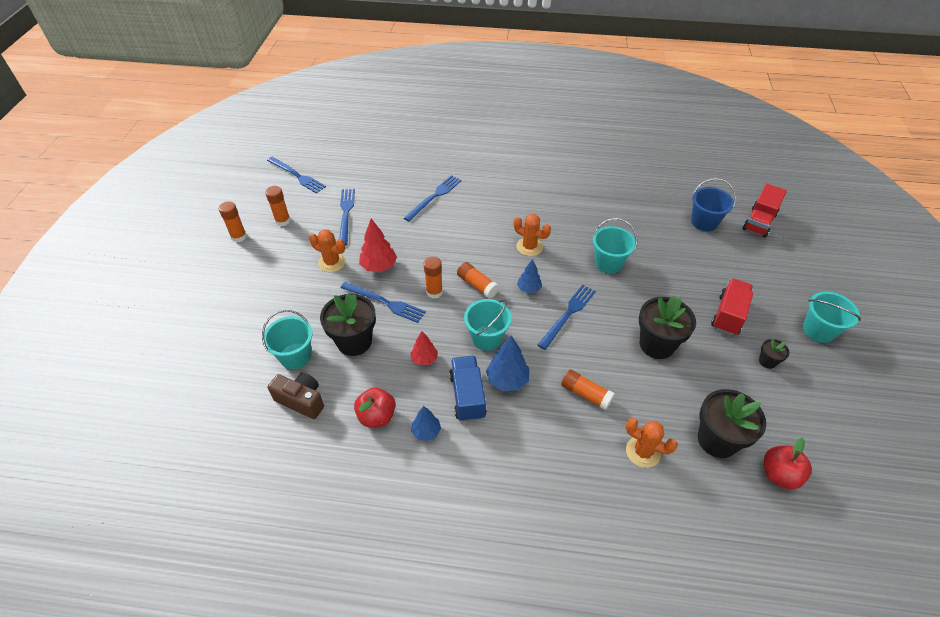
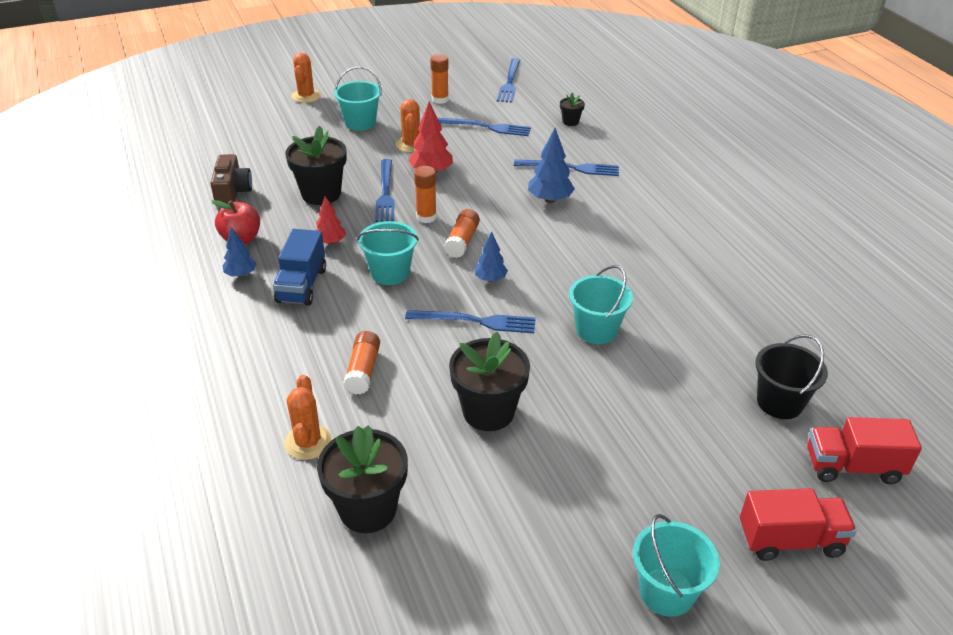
camera: 60 degrees right, 10 degrees down
orange glue stick [219,201,247,242] -> none
turquoise bucket [262,310,313,369] -> turquoise bucket moved to [334,66,382,131]
blue fork [339,189,355,245] -> blue fork turned 45 degrees clockwise [438,118,531,136]
blue truck [449,356,487,422] -> blue truck turned 135 degrees clockwise [273,229,326,306]
blue tree [486,335,530,391] -> blue tree moved to [528,128,575,203]
orange cactus [514,214,551,256] -> orange cactus moved to [292,53,321,103]
blue bucket [691,178,736,231] -> black bucket [755,334,828,419]
red truck [711,278,753,335] -> red truck moved to [740,488,857,561]
black flower pot [759,338,789,369] -> black flower pot moved to [560,93,585,126]
red apple [764,438,812,489] -> none

